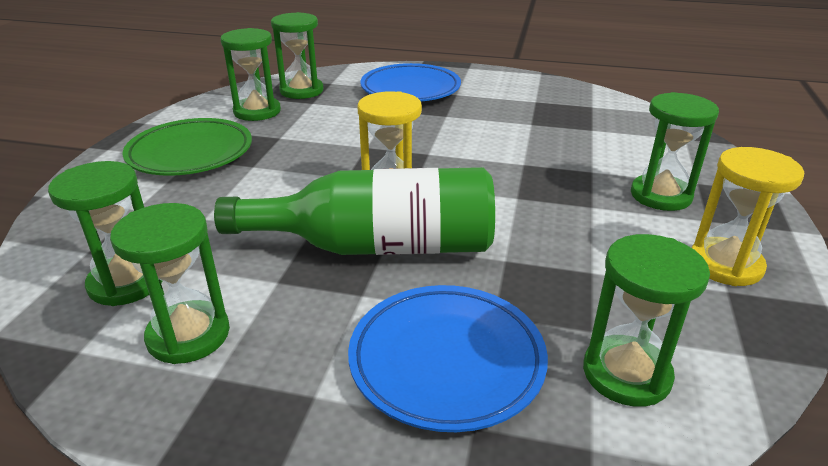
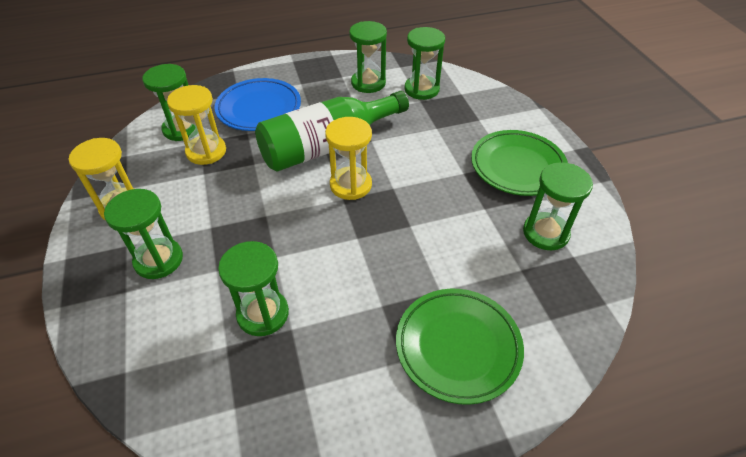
camera: 150 degrees right, 15 degrees up
green hourglass [271,12,323,99] -> green hourglass moved to [218,241,289,336]
blue plate [361,63,461,101] -> green plate [396,289,524,405]
none -> yellow hourglass [167,85,226,165]

